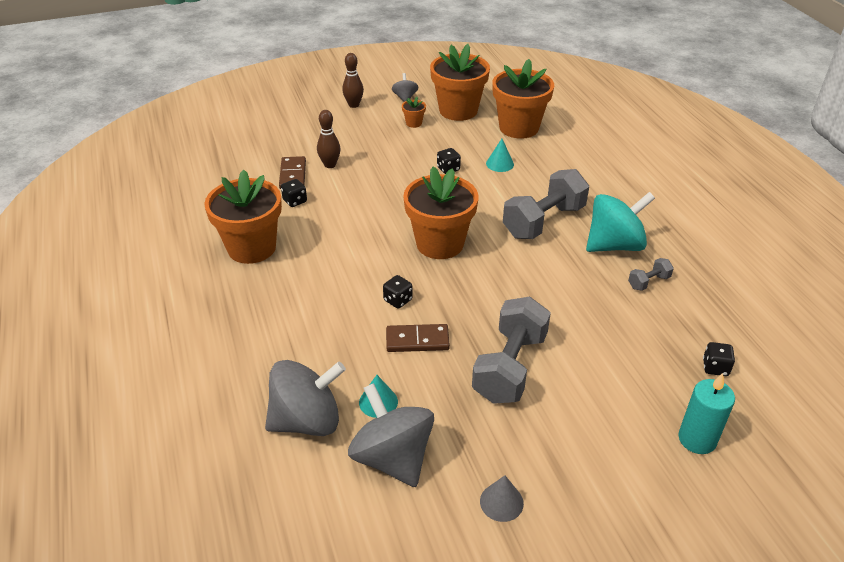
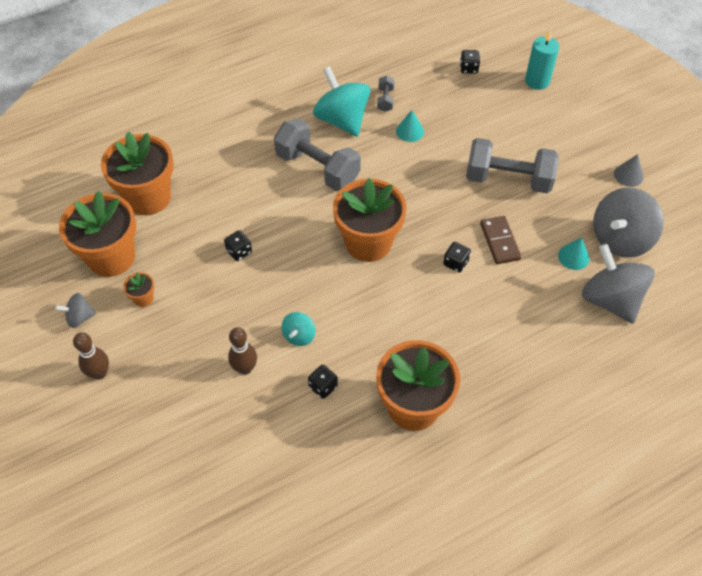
camera: 100 degrees left, 15 degrees up
brown domino [279,156,306,189] -> none
turquoise cone [486,139,514,172] -> turquoise cone moved to [396,110,424,142]
grey dumbbell [628,258,674,291] -> grey dumbbell turned 45 degrees clockwise [377,76,395,112]
none -> turquoise spinning top [282,312,315,346]

